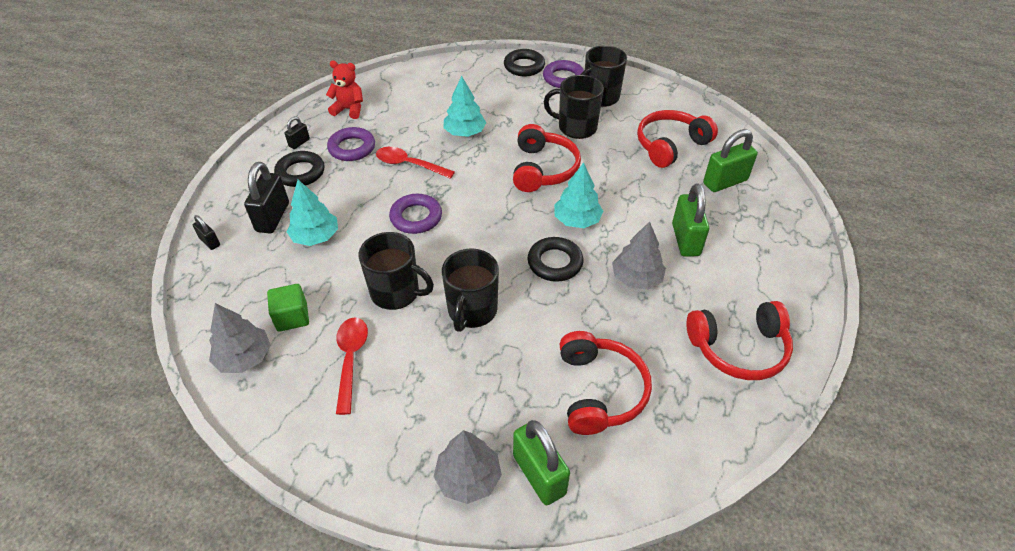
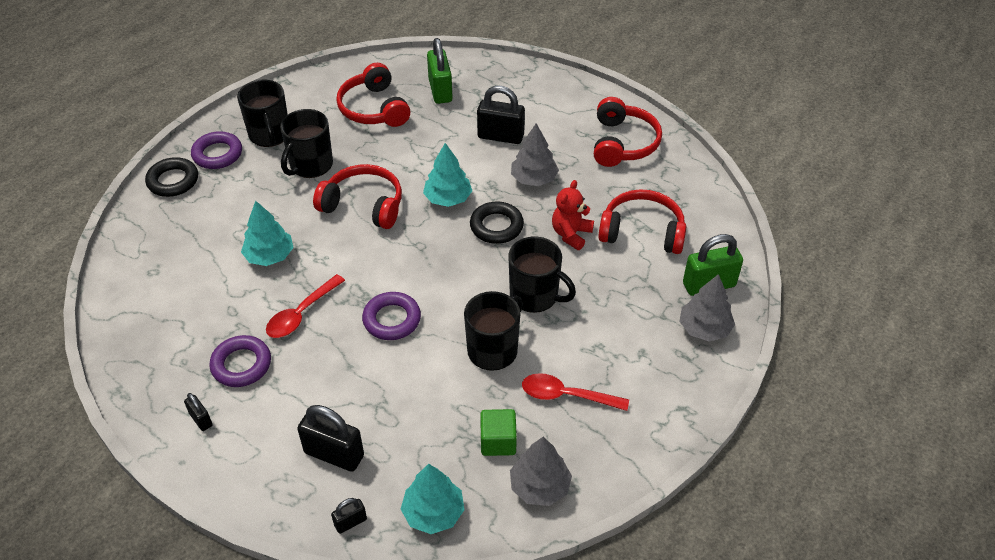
camera: 75 degrees left, 0 degrees up
black ring [274,151,325,187] -> none
turquoise tree [287,180,338,246] -> turquoise tree moved to [401,464,465,534]
red teddy bear [326,61,363,119] -> red teddy bear moved to [552,180,594,250]
green padlock [672,184,709,257] -> black padlock [477,86,525,144]

